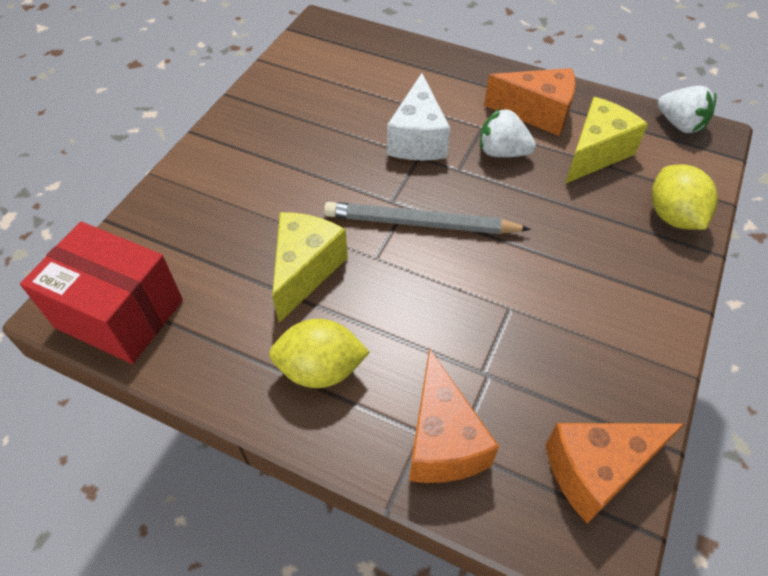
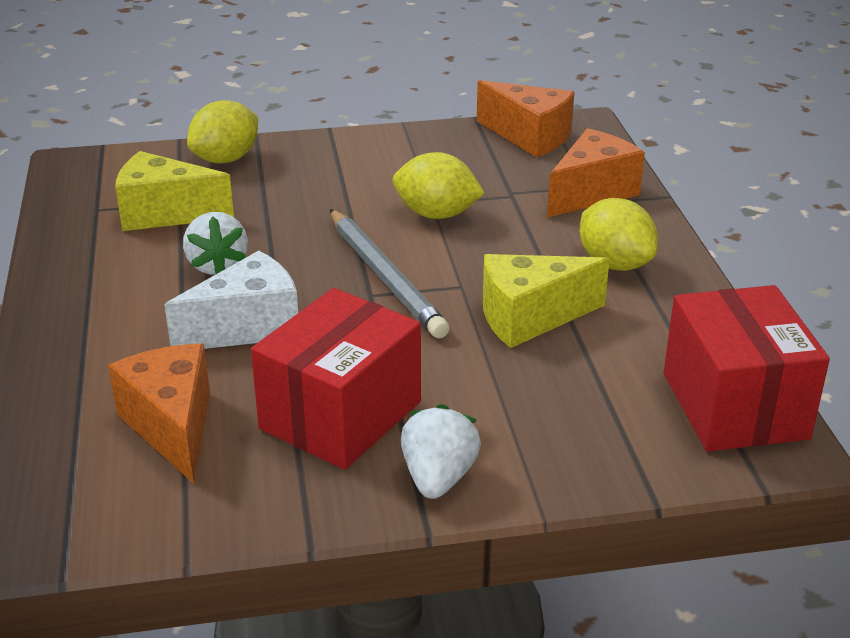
camera: 125 degrees left, 20 degrees down
orange cheese [484,68,576,136] -> orange cheese moved to [108,343,210,484]
white strawberry [657,86,717,133] -> white strawberry moved to [401,404,481,499]
none -> red box [251,288,421,470]
none -> yellow lemon [393,152,485,219]

